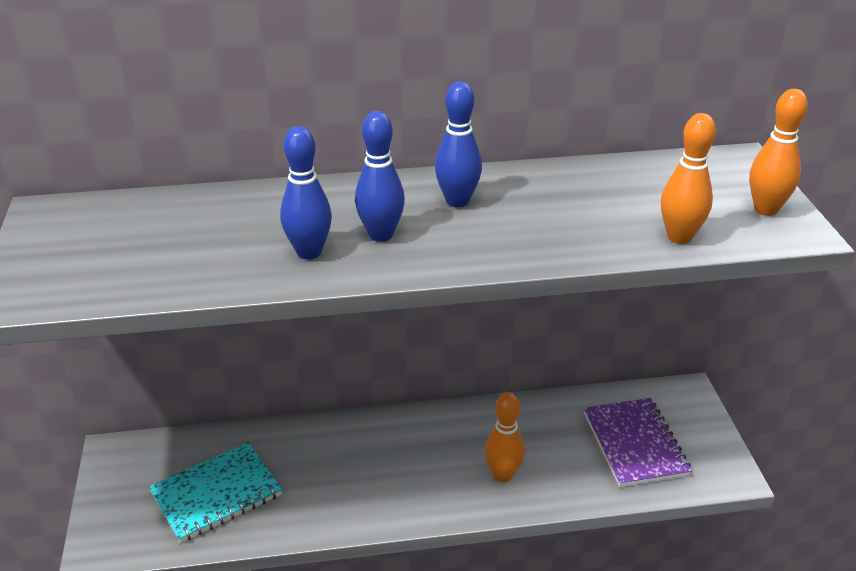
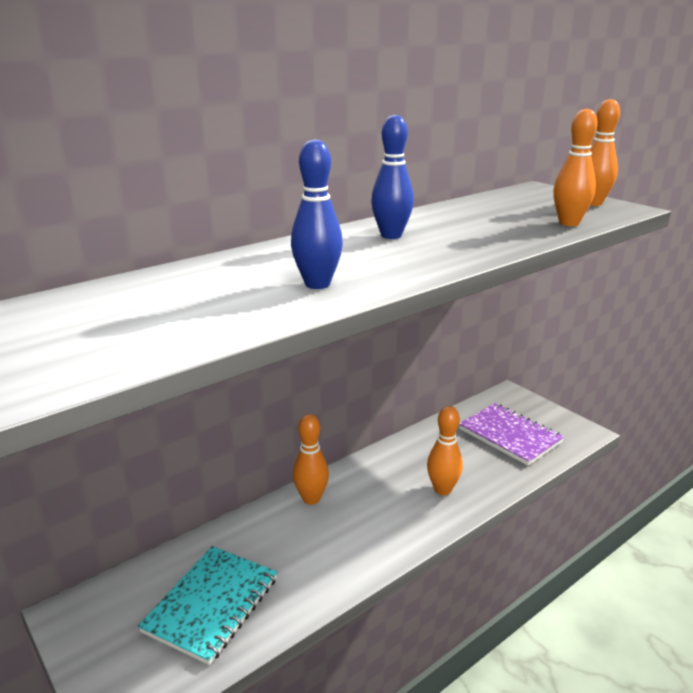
camera: 30 degrees left, 10 degrees down
blue bowling pin [355,111,405,242] -> none
none -> orange bowling pin [293,414,329,505]

